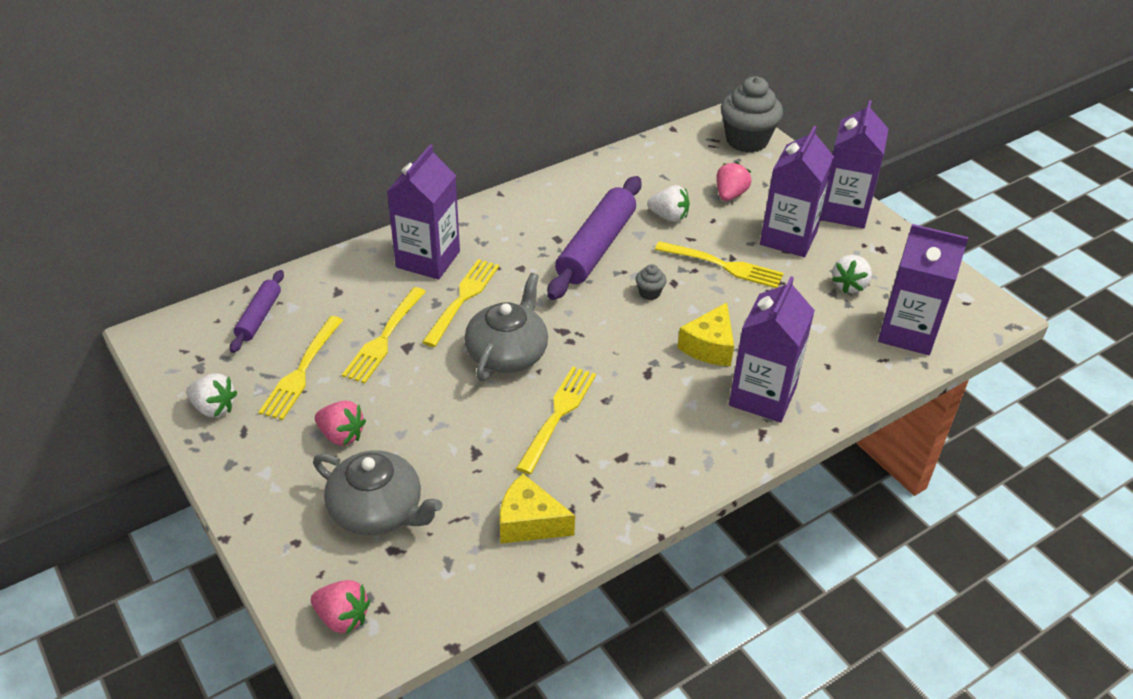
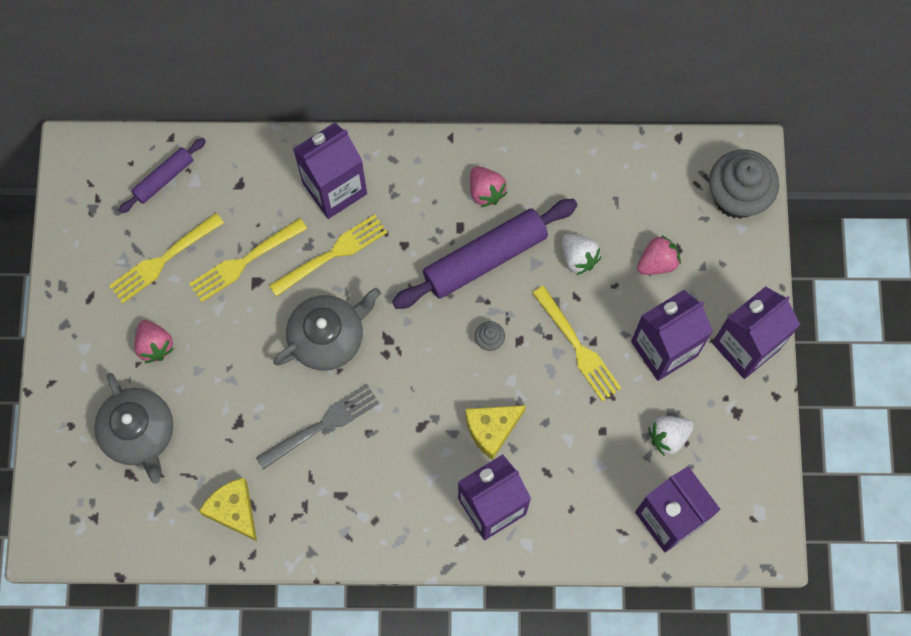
camera: 35 degrees right, 30 degrees up
white strawberry [186,373,237,418] -> none
pink strawberry [311,580,370,634] -> pink strawberry moved to [470,166,507,207]
yellow fork [516,366,596,474] -> grey fork [256,384,379,470]

